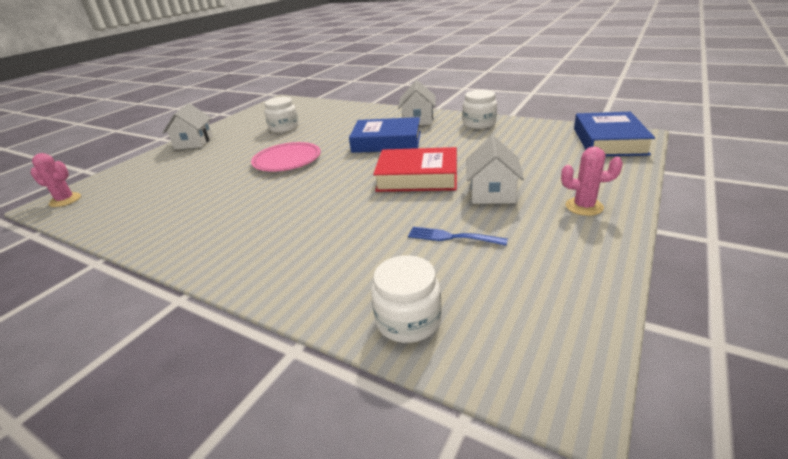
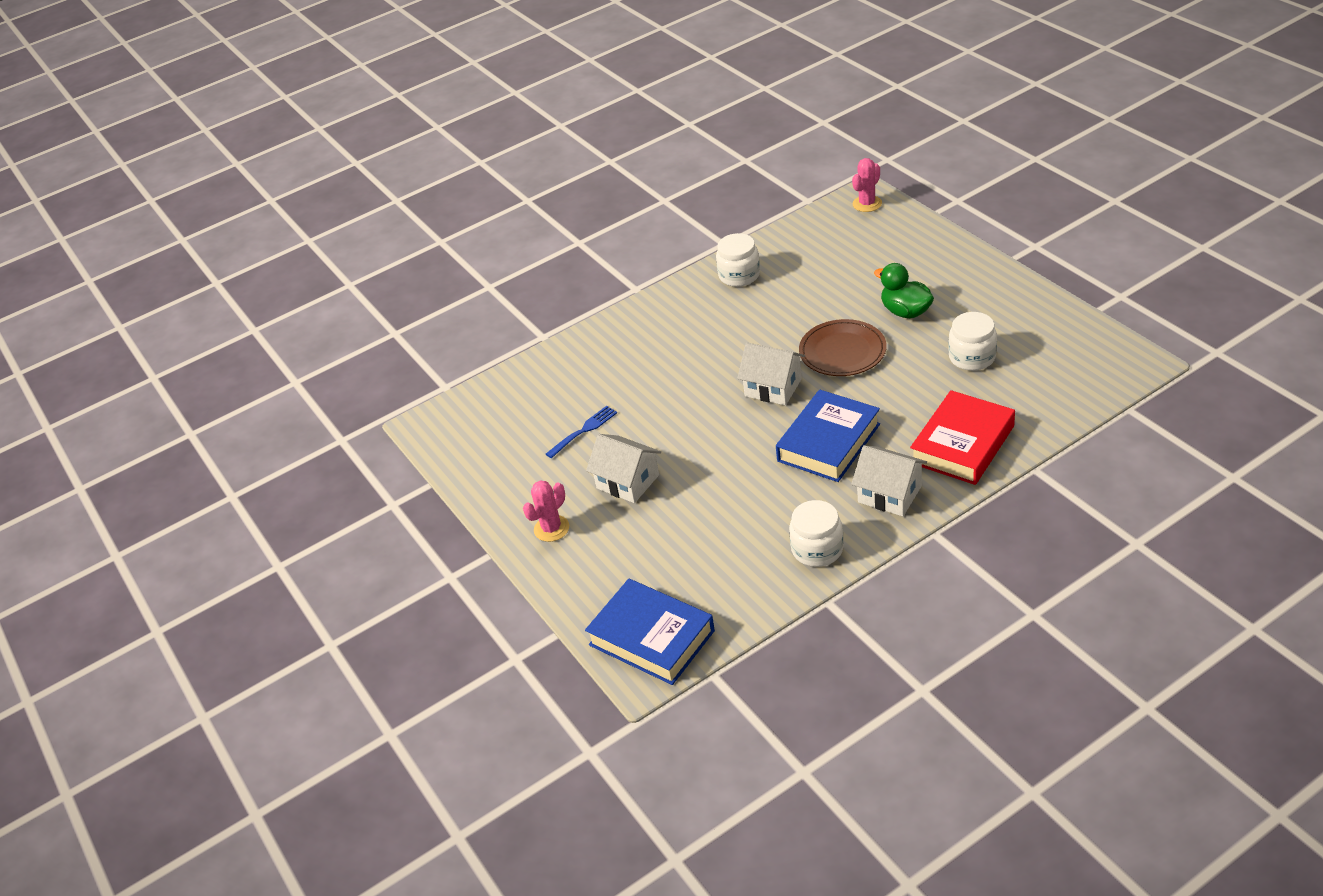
camera: 120 degrees right, 10 degrees up
white house [162,103,213,150] -> white house moved to [737,343,805,405]
pink plate [251,142,321,172] -> brown plate [799,319,886,376]
white jar [371,255,442,343] -> white jar moved to [716,233,760,287]
red book [373,147,457,192] -> red book moved to [910,390,1015,485]
none -> green duck [874,263,934,318]

